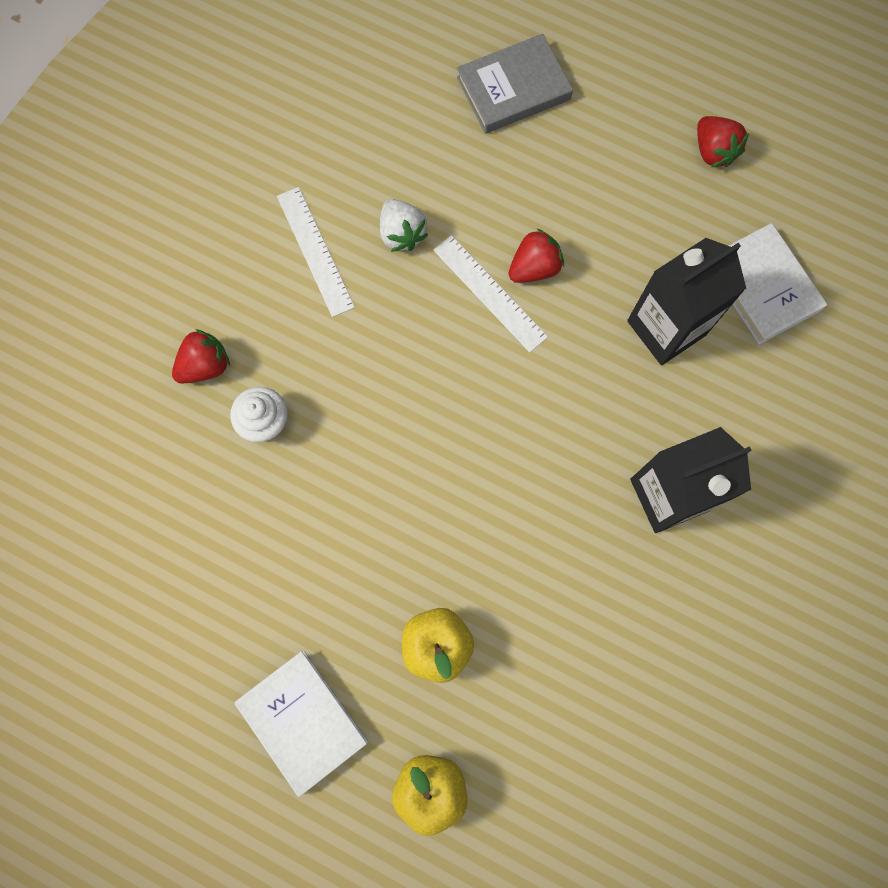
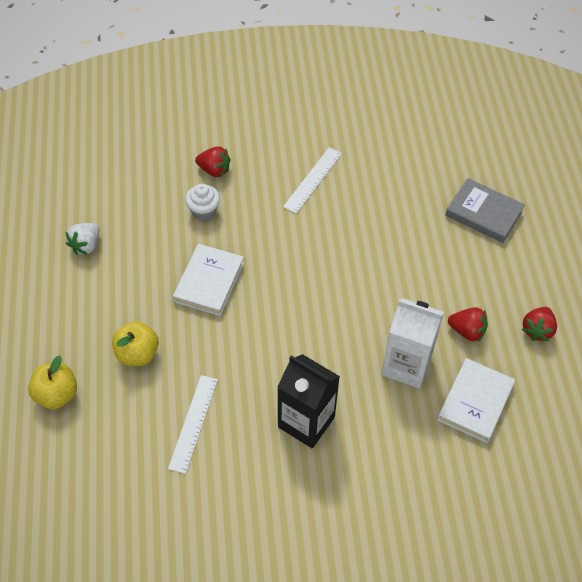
camera: 55 degrees right, 20 degrees down
white book [234,651,368,797] -> white book moved to [173,244,244,316]
white strawberry [380,199,428,252] -> white strawberry moved to [66,223,100,255]
white ruler [433,235,548,353] -> white ruler moved to [168,375,218,474]
red strawberry [509,229,564,283] -> red strawberry moved to [448,307,488,342]
black carton [627,238,746,365] -> white carton [382,298,444,388]

